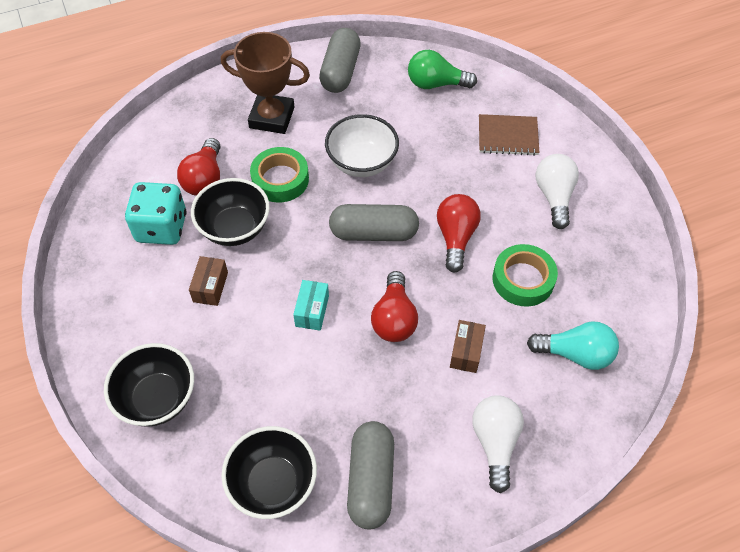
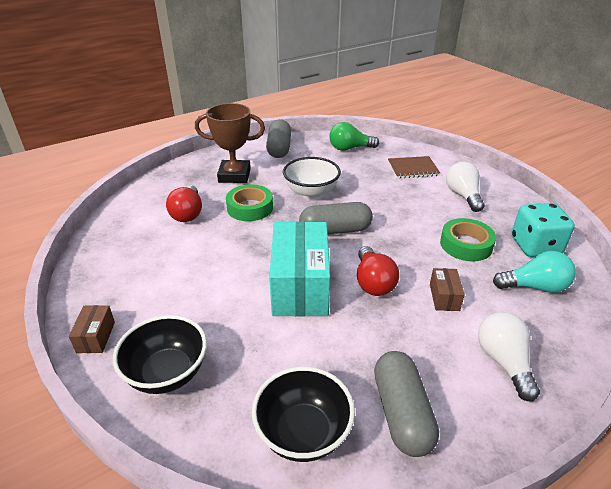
camera: 10 degrees left, 20 degrees down
turquoise dice [125,182,187,245] -> turquoise dice moved to [512,203,575,257]
brown box [189,256,228,306] -> brown box moved to [69,305,115,353]
black bowl [191,178,270,246] -> none
turquoise box [293,280,329,331] -> turquoise box [269,221,330,317], size x2.29
red light bulb [437,194,481,273] -> none

